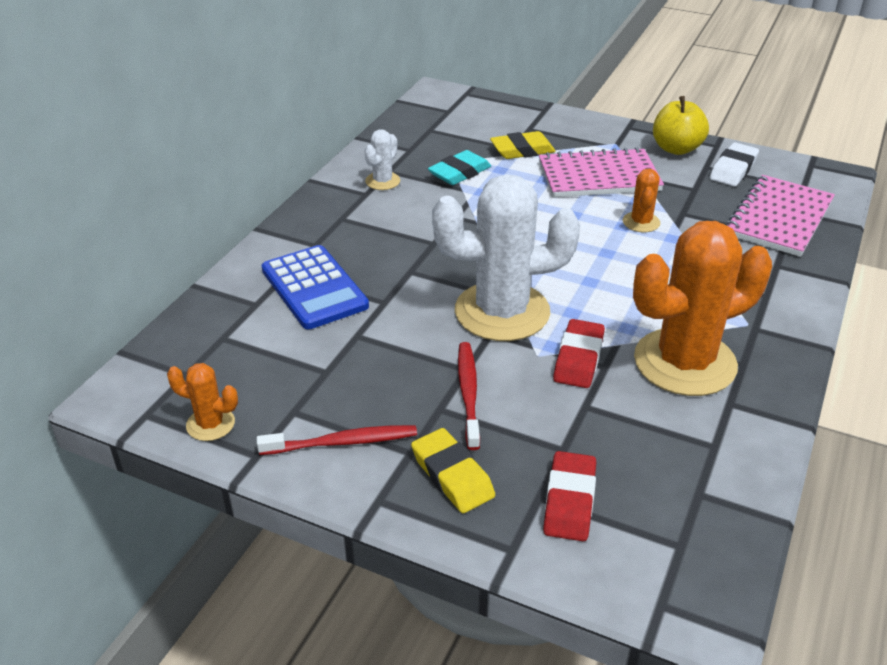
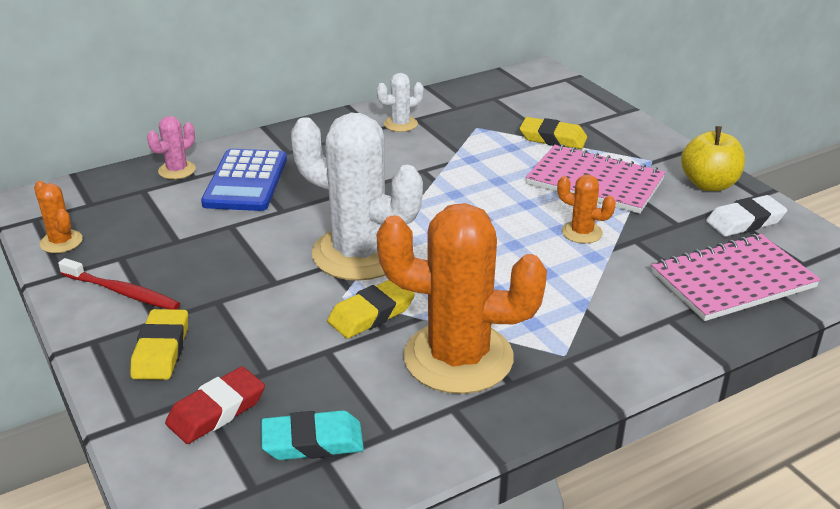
camera: 35 degrees right, 5 degrees down
turquoise eraser [428,150,491,185] -> turquoise eraser moved to [261,410,364,460]
red toothbrush [458,342,480,450] -> none
red eraser [553,319,605,388] -> yellow eraser [327,280,415,339]
orange cactus [623,169,660,232] -> orange cactus turned 75 degrees clockwise [557,174,616,244]
none -> pink cactus [147,116,196,179]

